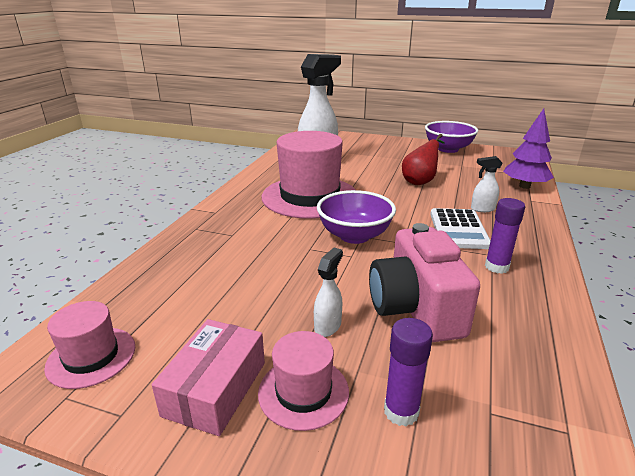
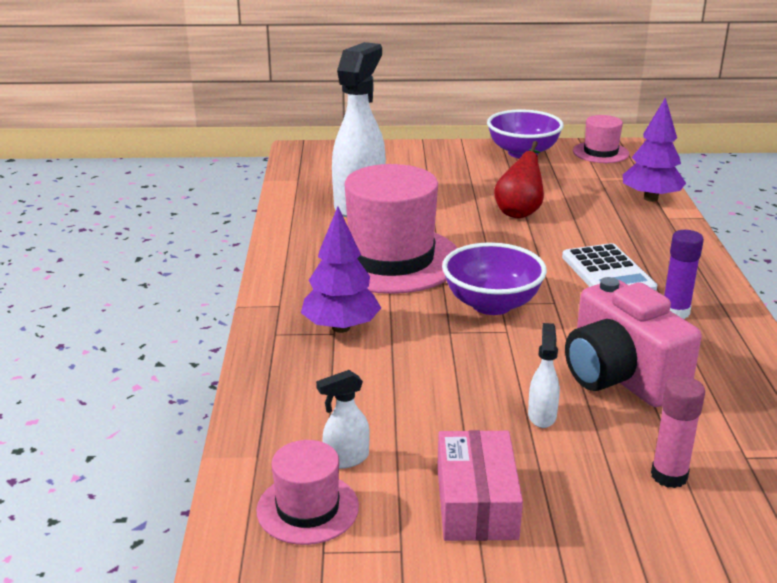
camera: 20 degrees left, 0 degrees up
pink hat [258,331,349,431] -> pink hat moved to [573,115,629,163]
purple glue stick [384,318,433,426] -> pink glue stick [651,376,705,488]
white spray bottle [471,156,502,212] -> white spray bottle moved to [316,370,370,469]
none -> purple tree [301,207,381,333]

